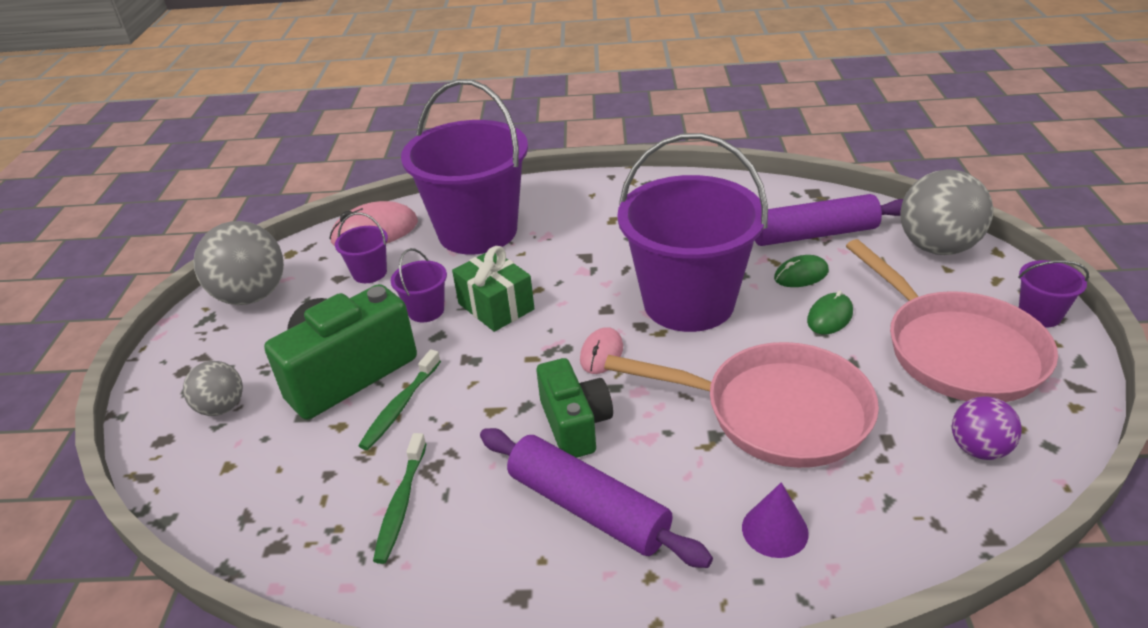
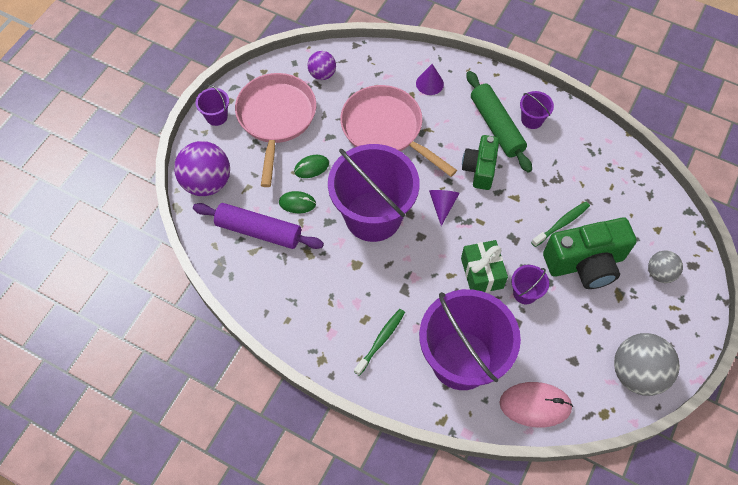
camera: 155 degrees left, 25 degrees up
purple bucket [335,212,388,283] -> purple bucket moved to [520,91,554,129]
green toothbrush [373,433,427,564] -> green toothbrush moved to [354,309,405,376]
purple rolling pin [480,428,713,568] -> green rolling pin [467,71,532,173]
pink mouse [580,327,623,374] -> purple cone [429,190,460,226]
grey ball [900,169,993,255] -> purple ball [174,141,230,196]

